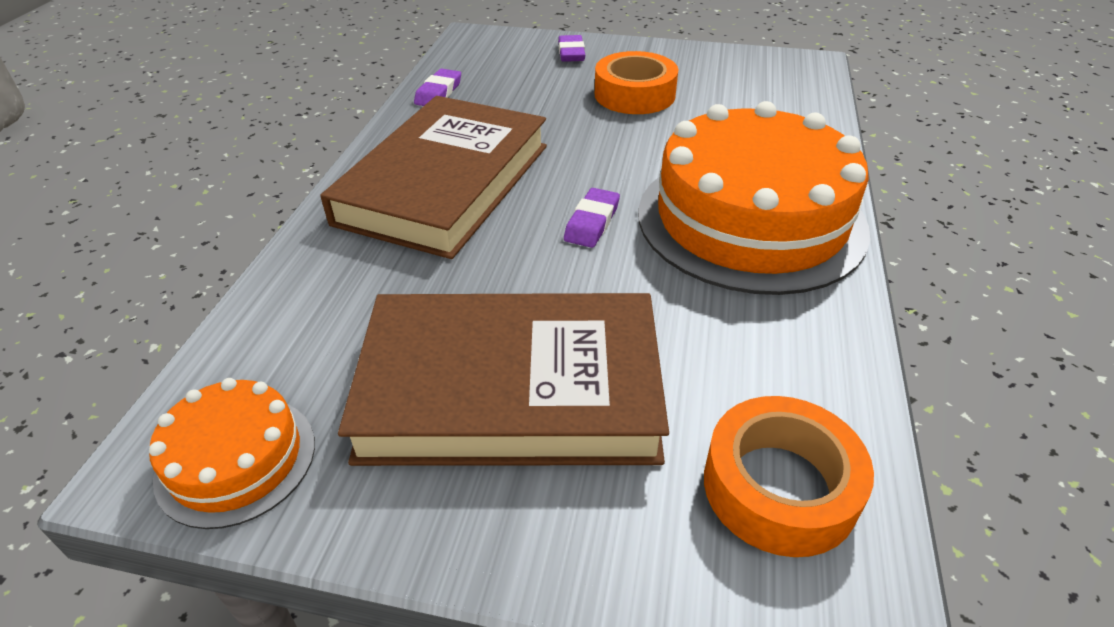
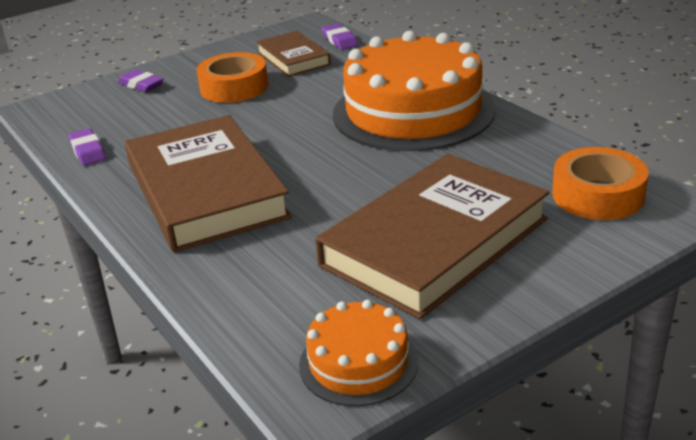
camera: 45 degrees left, 10 degrees down
purple eraser [564,188,620,248] -> purple eraser moved to [322,24,358,50]
none -> brown book [256,31,331,77]

